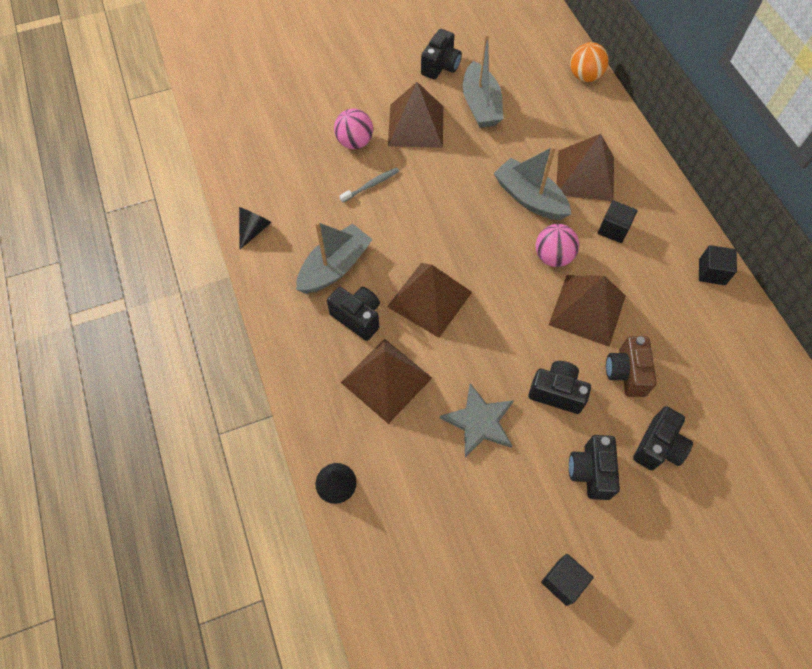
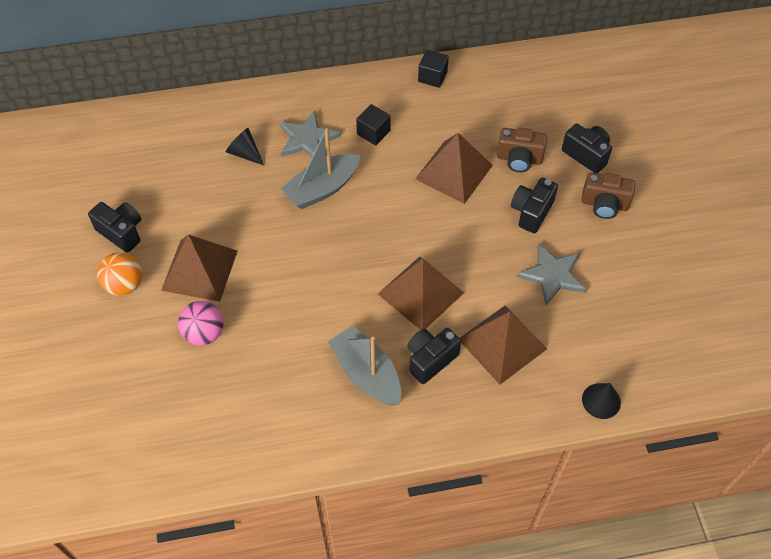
camera: 80 degrees left, 5 degrees down
black cone [239,207,272,249] -> black cone moved to [226,128,264,165]
grey toothbrush [339,167,399,203] -> none
grey boat [463,34,503,128] -> none
pink ball [536,224,579,267] -> none
black cube [541,554,594,606] -> none
brown pyramid [557,134,614,201] -> grey star [279,111,341,157]
black camera [569,435,620,500] -> brown camera [581,172,635,219]
orange ball [570,42,609,82] -> orange ball moved to [97,252,142,296]

